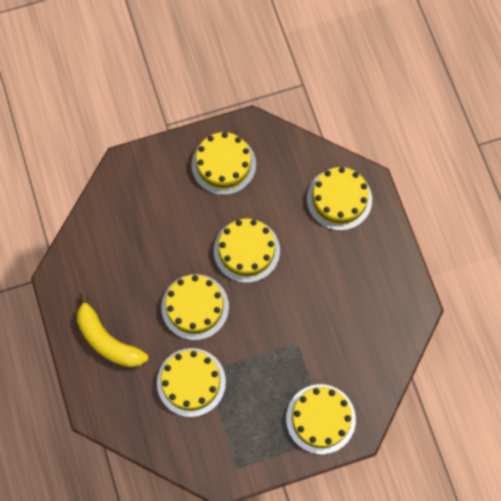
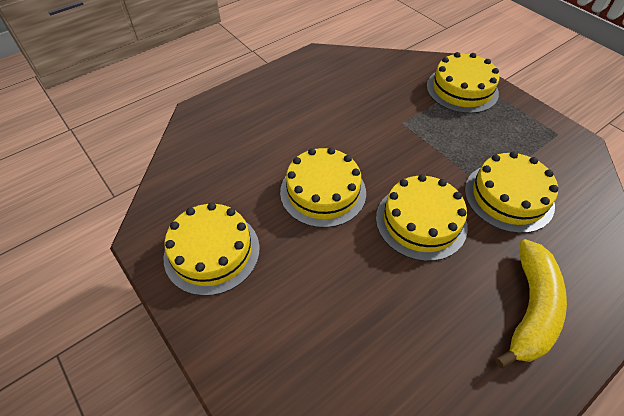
camera: 110 degrees left, 20 degrees down
yellow cake [307,167,372,231] -> none

